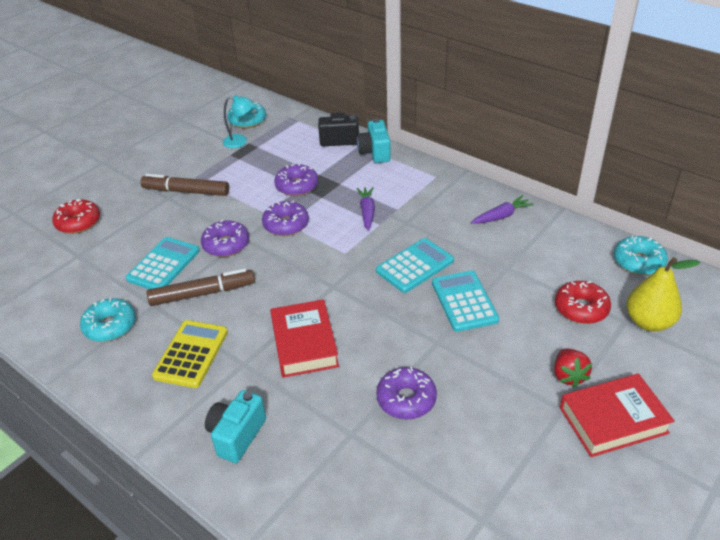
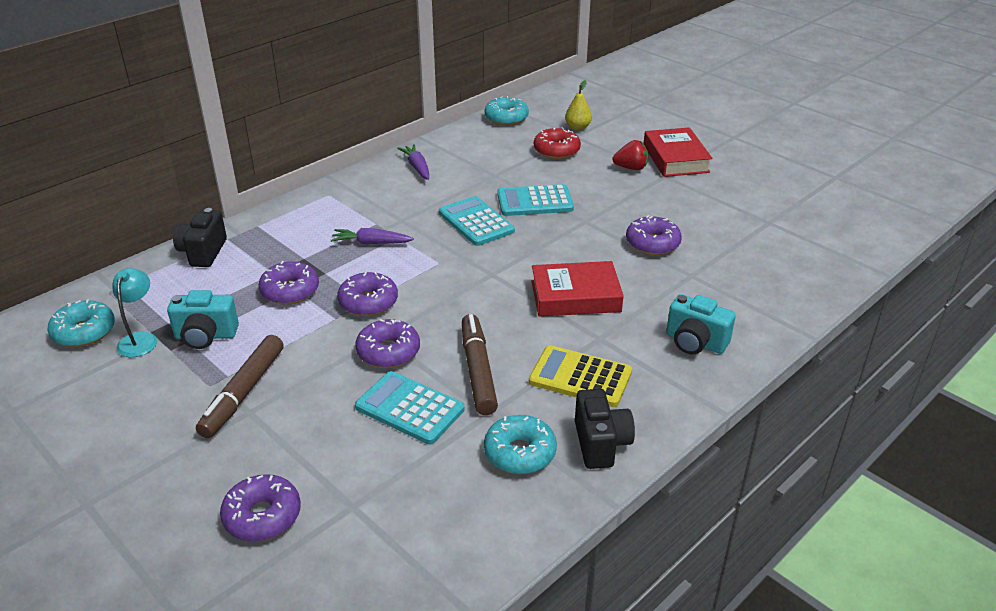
camera: 85 degrees left, 5 degrees down
red donut [52,199,100,234] -> purple donut [220,474,301,542]
turquoise camera [357,118,391,163] -> turquoise camera moved to [167,290,239,349]
yellow pear [626,257,700,332] -> yellow pear [565,80,592,131], size x0.64
none -> black camera [575,389,635,469]

